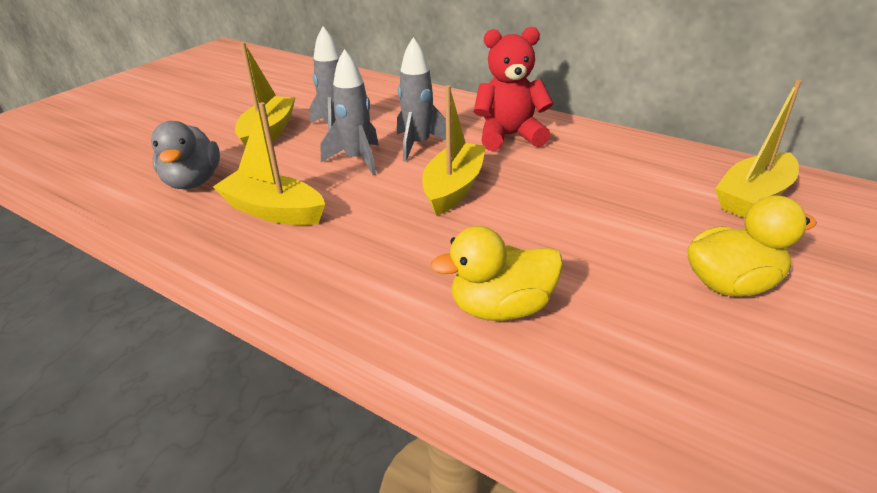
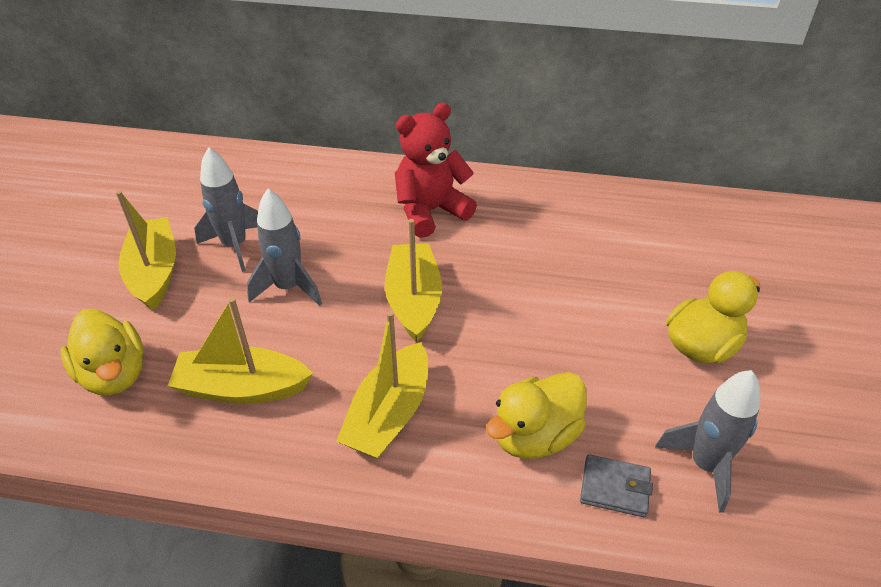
camera: 25 degrees left, 10 degrees up
grey duck [151,121,220,189] -> yellow duck [61,309,144,395]
grey rocket [397,37,446,162] -> grey rocket moved to [655,370,760,513]
yellow boat [715,80,802,218] -> yellow boat moved to [336,311,428,459]
none -> grey wallet [580,454,653,517]

